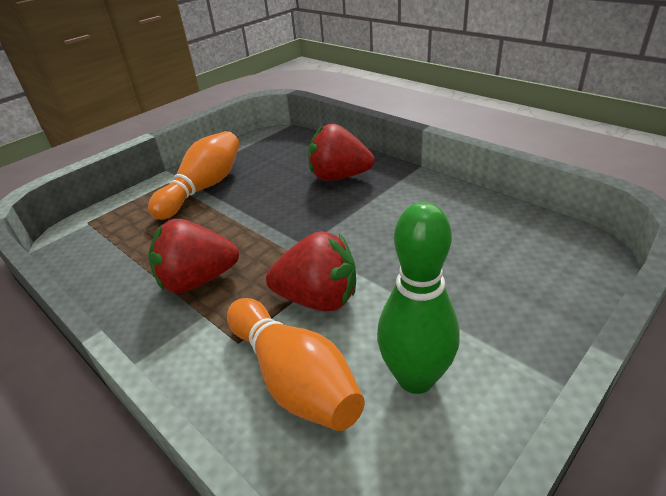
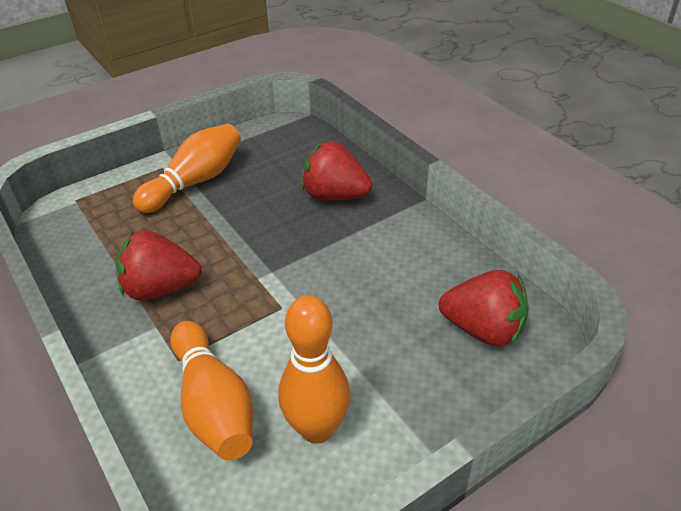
camera: 10 degrees right, 5 degrees up
red strawberry [266,231,356,311] -> red strawberry moved to [438,270,529,346]
green bowling pin [377,202,460,394] -> orange bowling pin [279,295,350,444]

